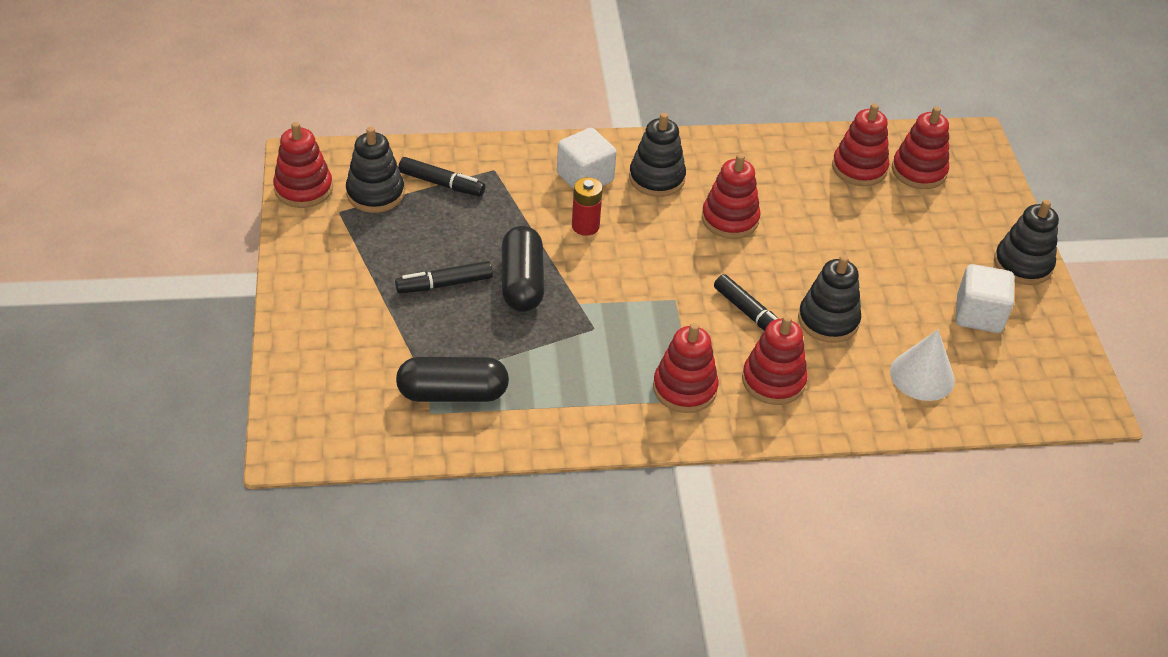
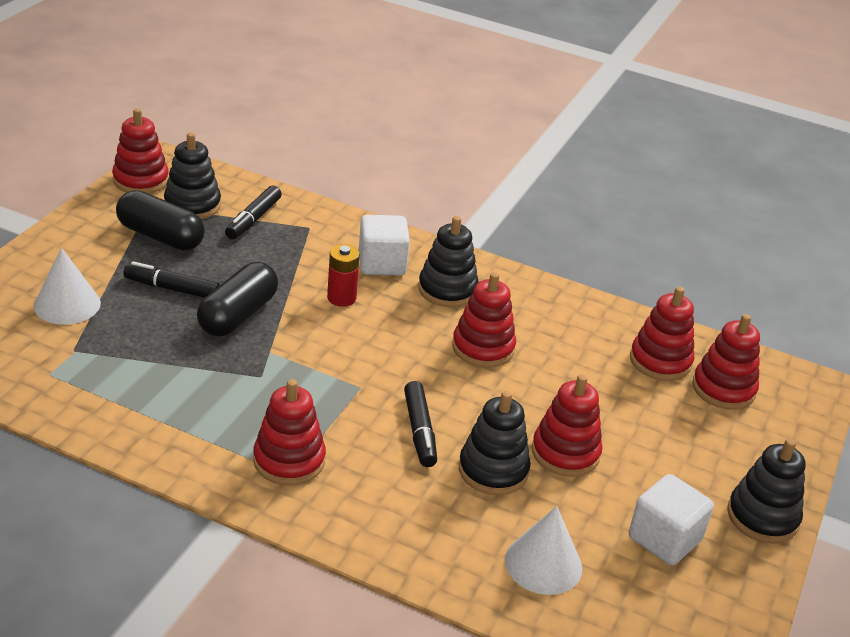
camera: 30 degrees right, 10 degrees down
black capsule [396,357,509,402] -> black capsule moved to [116,190,205,250]
black marker [398,157,485,196] -> black marker turned 60 degrees clockwise [225,185,282,239]
red stacking toy [742,315,808,405] -> red stacking toy moved to [532,374,603,477]
none -> white cone [34,248,101,325]

